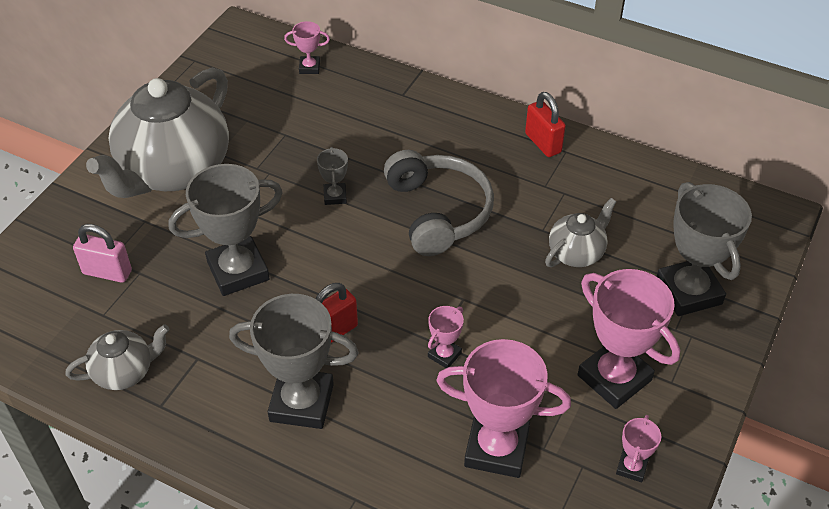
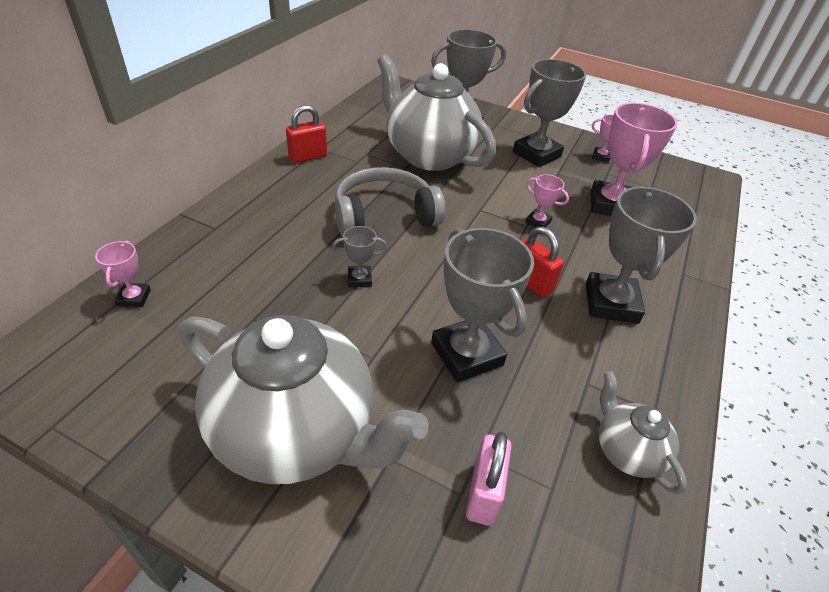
camera: 95 degrees left, 5 degrees down
grey teapot [545,198,616,267] -> grey teapot [378,55,496,171], size x2.13
pink trophy [578,269,680,409] -> grey trophy [513,59,586,167]

